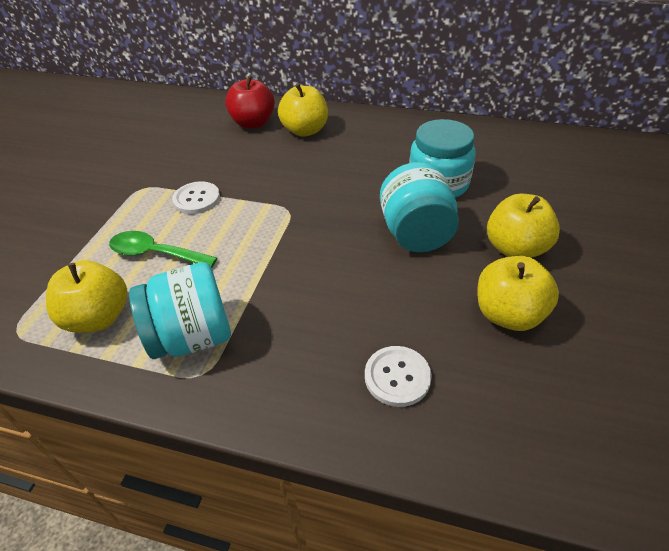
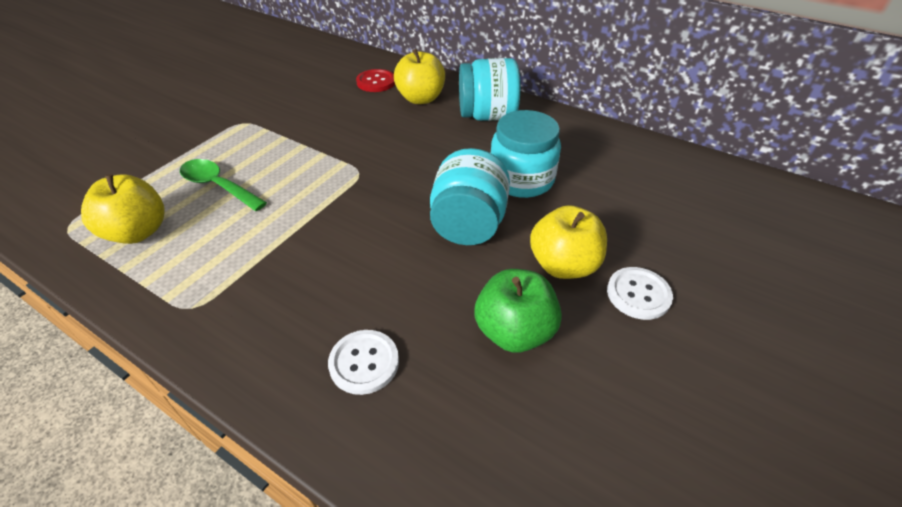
camera: 15 degrees right, 0 degrees up
turquoise jar [129,262,231,359] -> turquoise jar moved to [459,58,520,121]
white button [172,181,220,214] -> white button moved to [607,267,673,320]
red apple [225,76,275,129] -> red button [356,69,395,92]
yellow apple [478,256,559,331] -> green apple [475,269,562,352]

